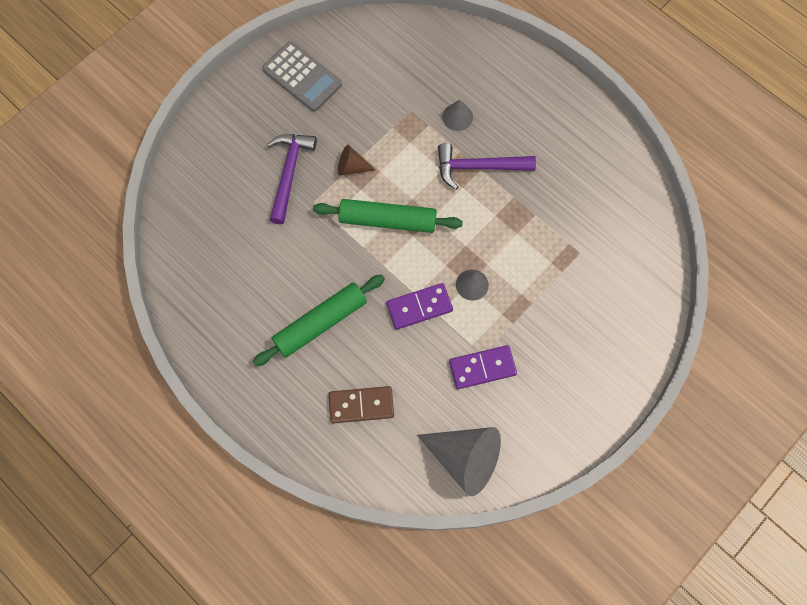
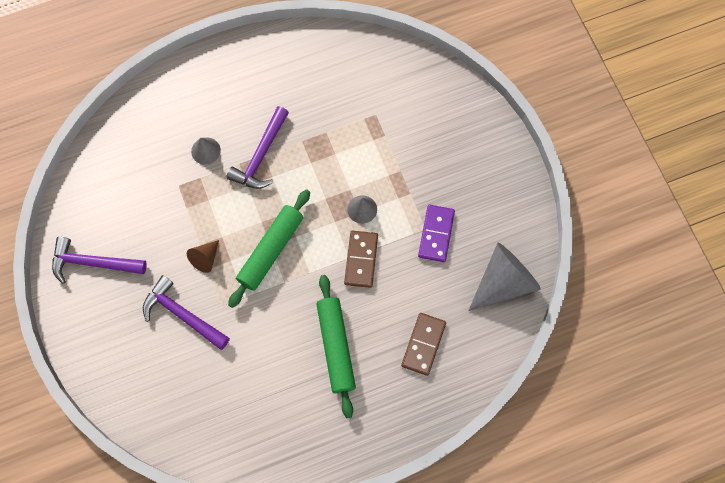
camera: 65 degrees left, 0 degrees up
grey calculator [262,41,342,112] -> purple hammer [52,237,147,284]
purple domino [386,283,453,330] -> brown domino [344,231,378,288]

